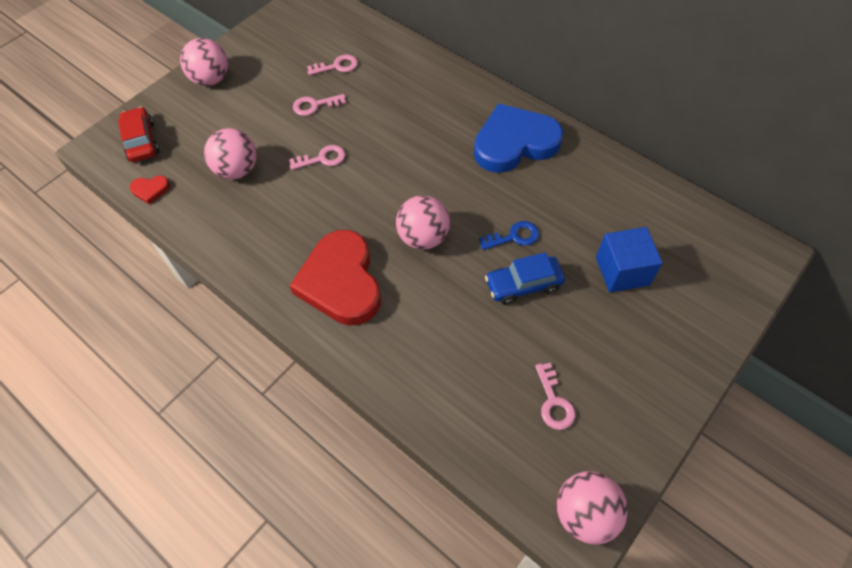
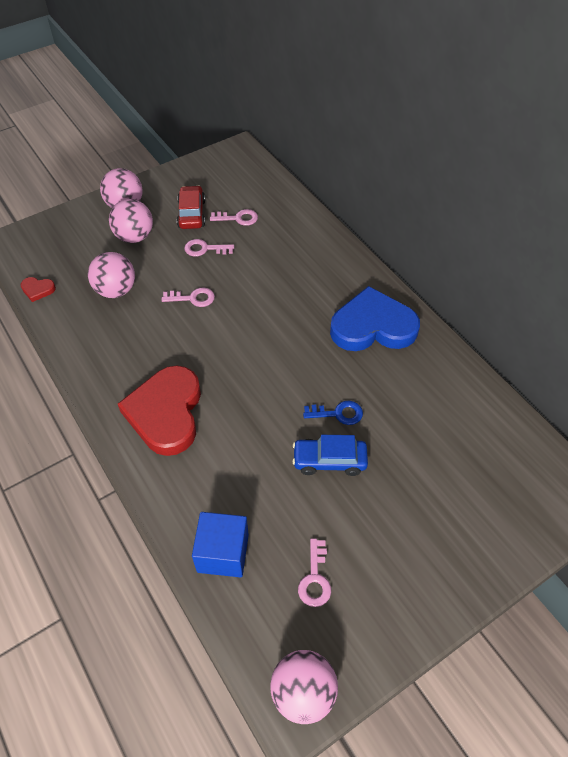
camera: 15 degrees right, 5 degrees down
red car [118,107,160,162] -> red car moved to [177,185,205,229]
pink ball [396,195,450,250] -> pink ball moved to [109,199,153,243]
blue cube [596,227,663,293] -> blue cube moved to [192,512,249,577]

